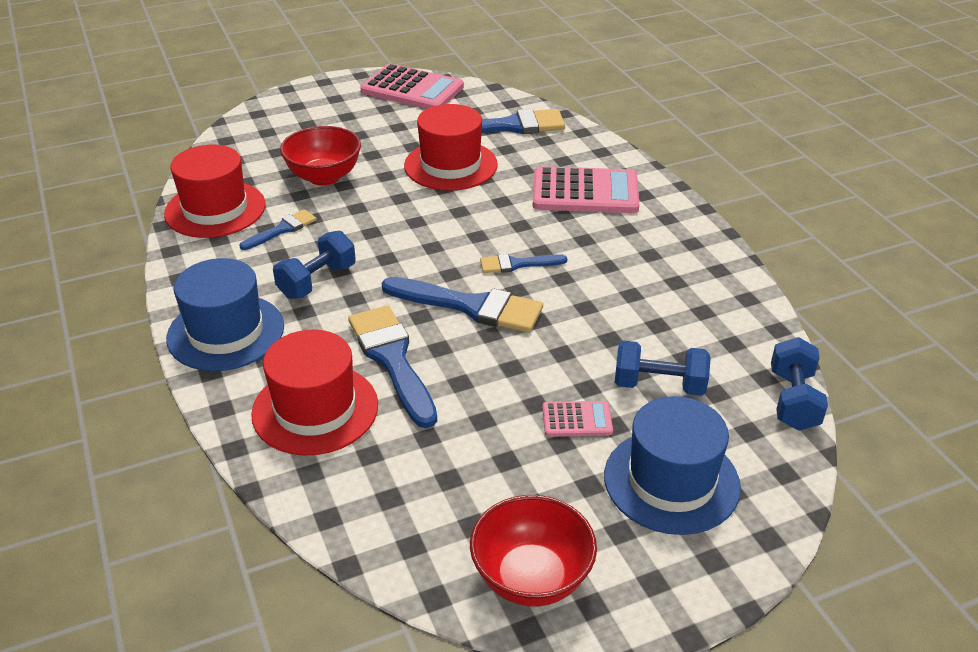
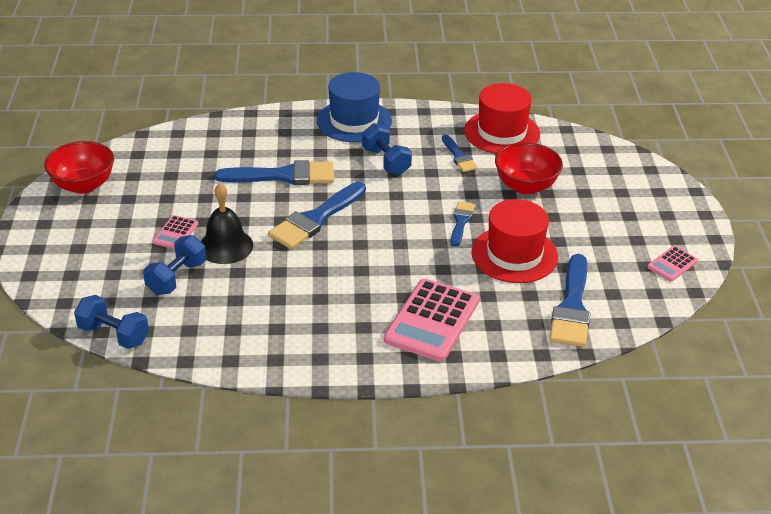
camera: 110 degrees right, 0 degrees up
red hat [251,330,378,455] -> none
pink calculator [360,64,464,109] -> pink calculator [647,246,698,282], size x0.49
blue brush [480,254,567,273] -> blue brush moved to [451,201,475,247]
blue hat [604,396,741,535] -> none
none -> black bell [201,183,253,264]

